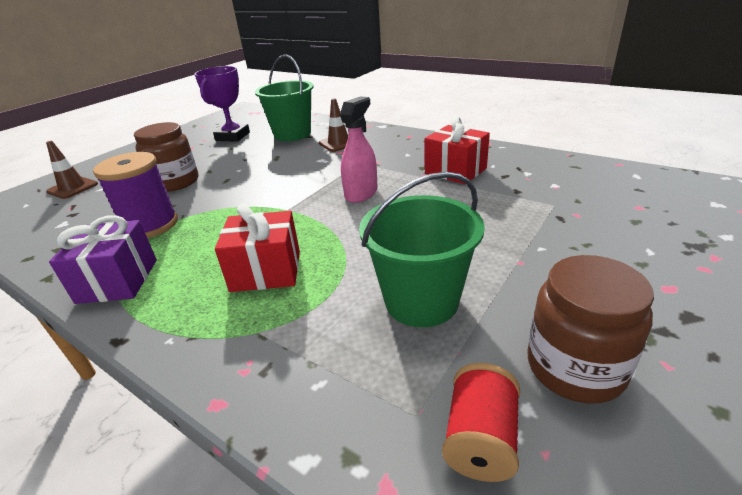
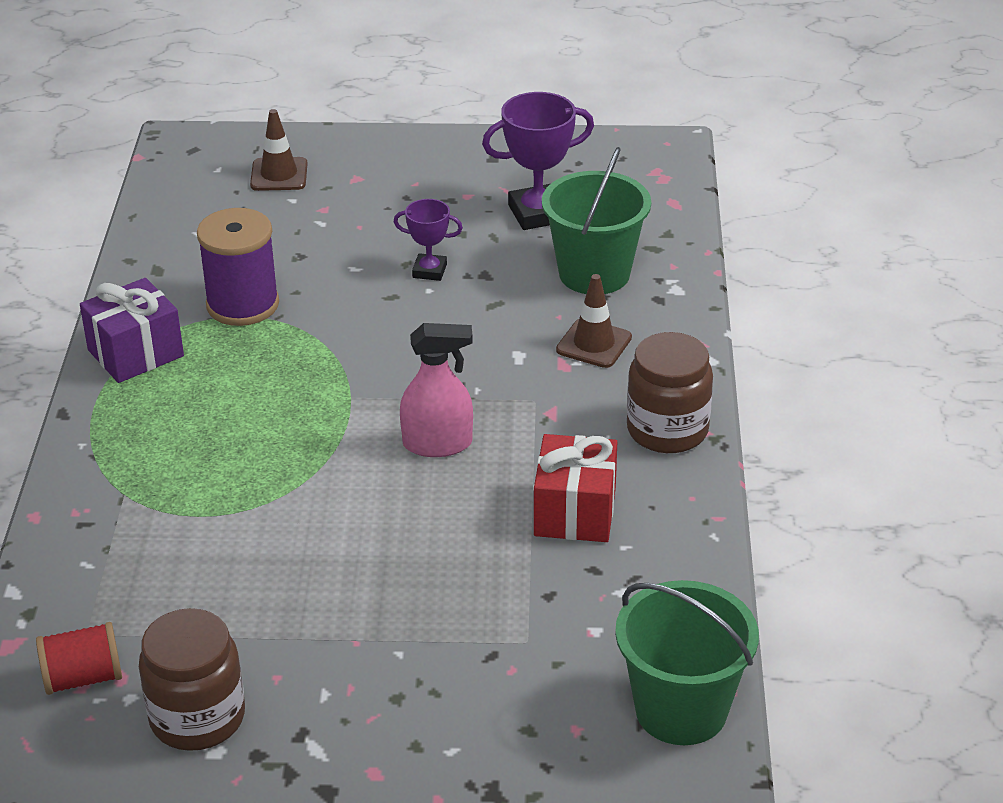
camera: 55 degrees right, 5 degrees up
brown jar [134,122,198,192] -> brown jar moved to [627,332,713,453]
red gift [215,204,300,292] -> none
green bucket [359,172,485,327] -> green bucket moved to [615,580,759,745]
none -> purple trophy [394,199,463,281]

